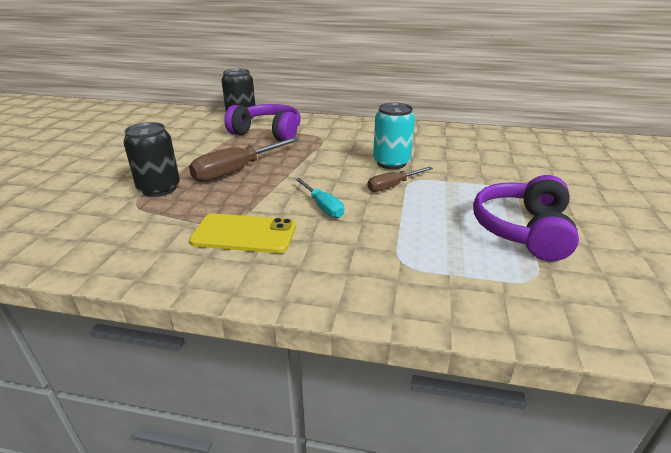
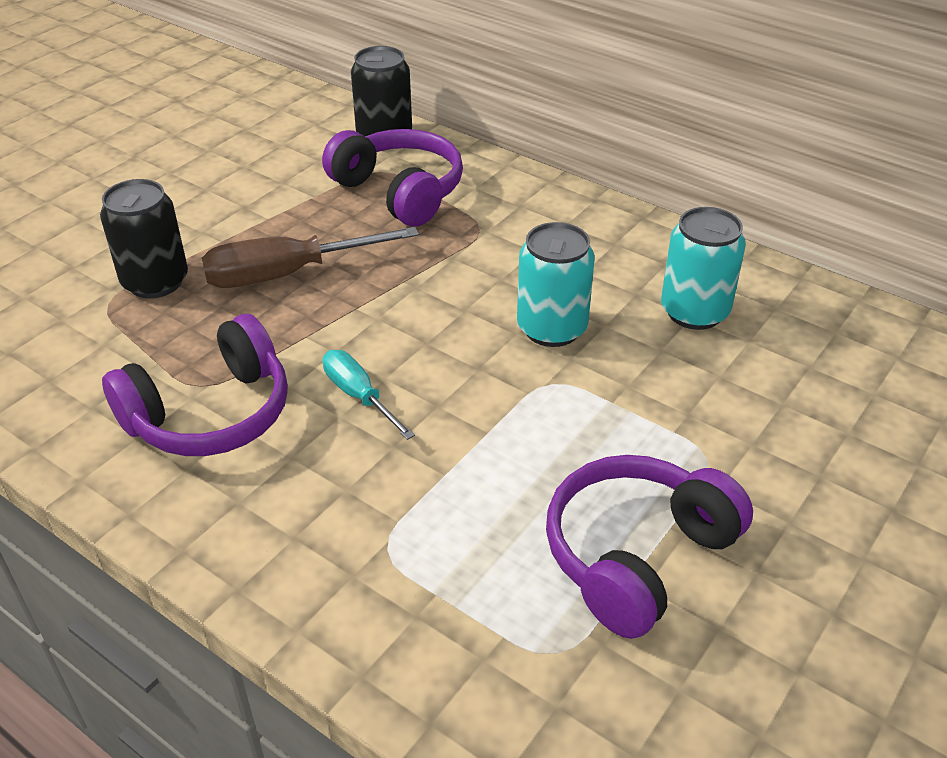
camera: 25 degrees right, 10 degrees up
yellow phone [189,214,296,253] -> purple headphones [102,314,288,456]
turquoise screwdriver [295,178,344,218] -> turquoise screwdriver turned 150 degrees clockwise [323,350,415,440]
brown screwdriver [367,167,433,192] -> none
none -> turquoise can [661,207,746,330]

